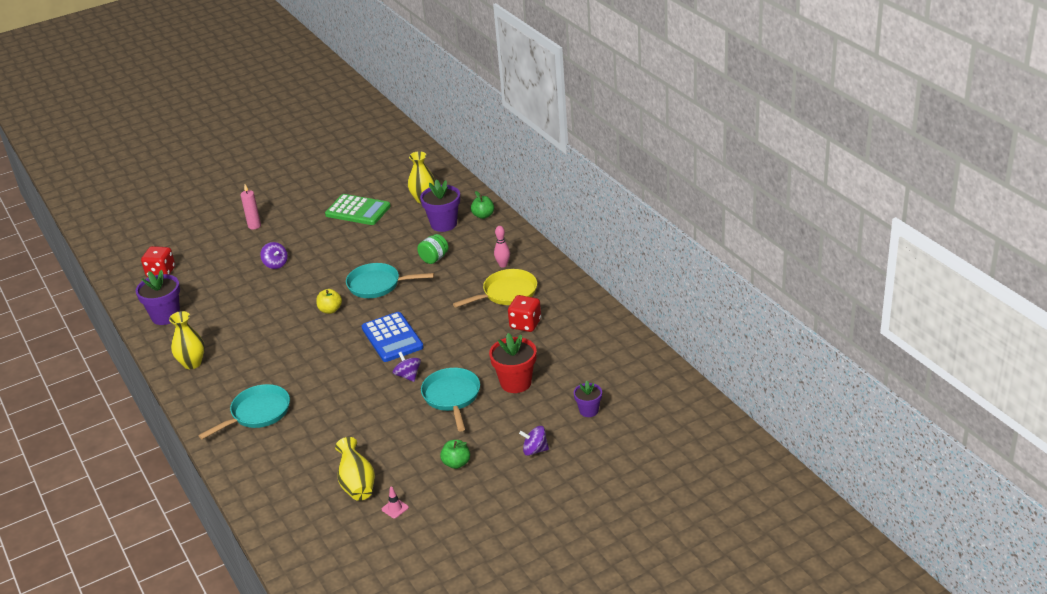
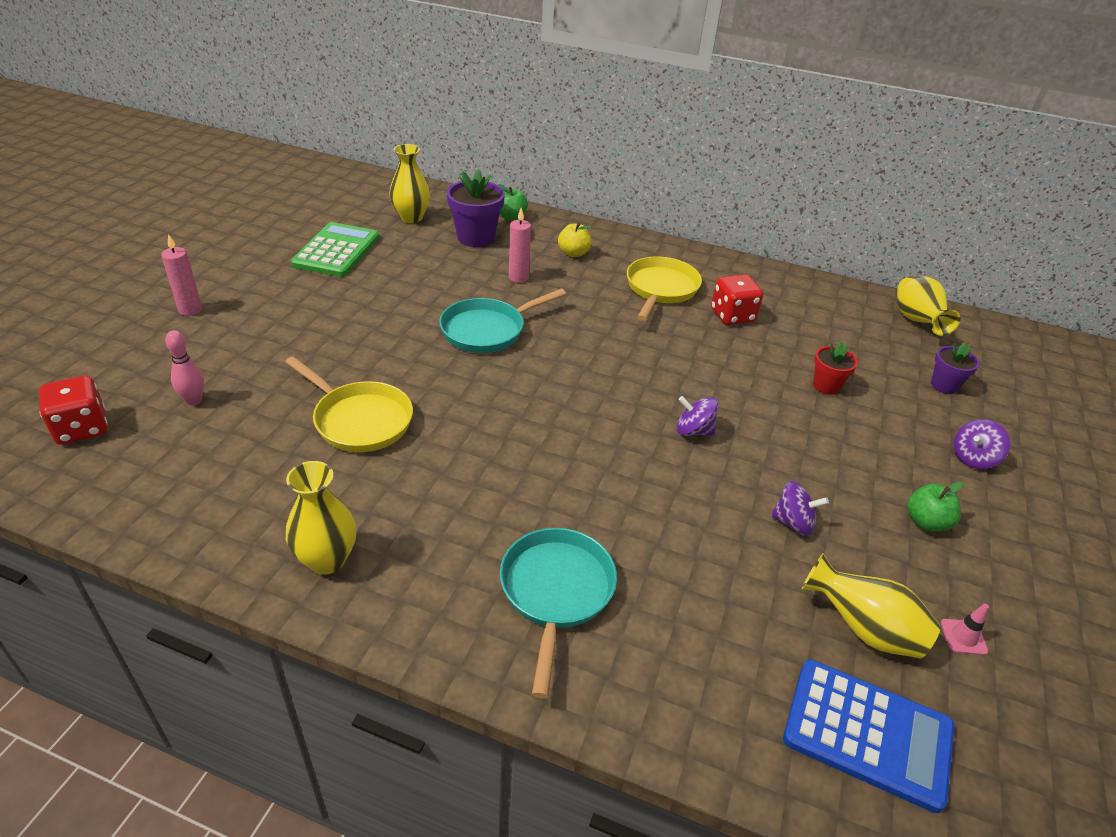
camera: 45 degrees left, 5 degrees up
purple flower pot [135,270,180,325] -> none
purple spinning top [260,242,288,269] -> purple spinning top moved to [771,481,829,536]
yellow apple [316,289,342,314] -> yellow apple moved to [558,222,592,257]
green calculator [325,194,391,225] -> green calculator turned 60 degrees counterclockwise [291,222,379,277]
blue calculator [362,312,424,362] -> blue calculator moved to [783,659,955,813]
green jar [417,234,448,264] -> pink candle [509,208,531,283]
turquoise pan [421,368,480,432] -> none
red flower pot [489,333,537,393] -> red flower pot [813,342,858,395], size x0.59
pink bowling pin [494,226,510,268] -> pink bowling pin moved to [165,330,204,406]
none -> yellow pan [285,356,413,452]
none -> yellow vase [897,276,961,336]

